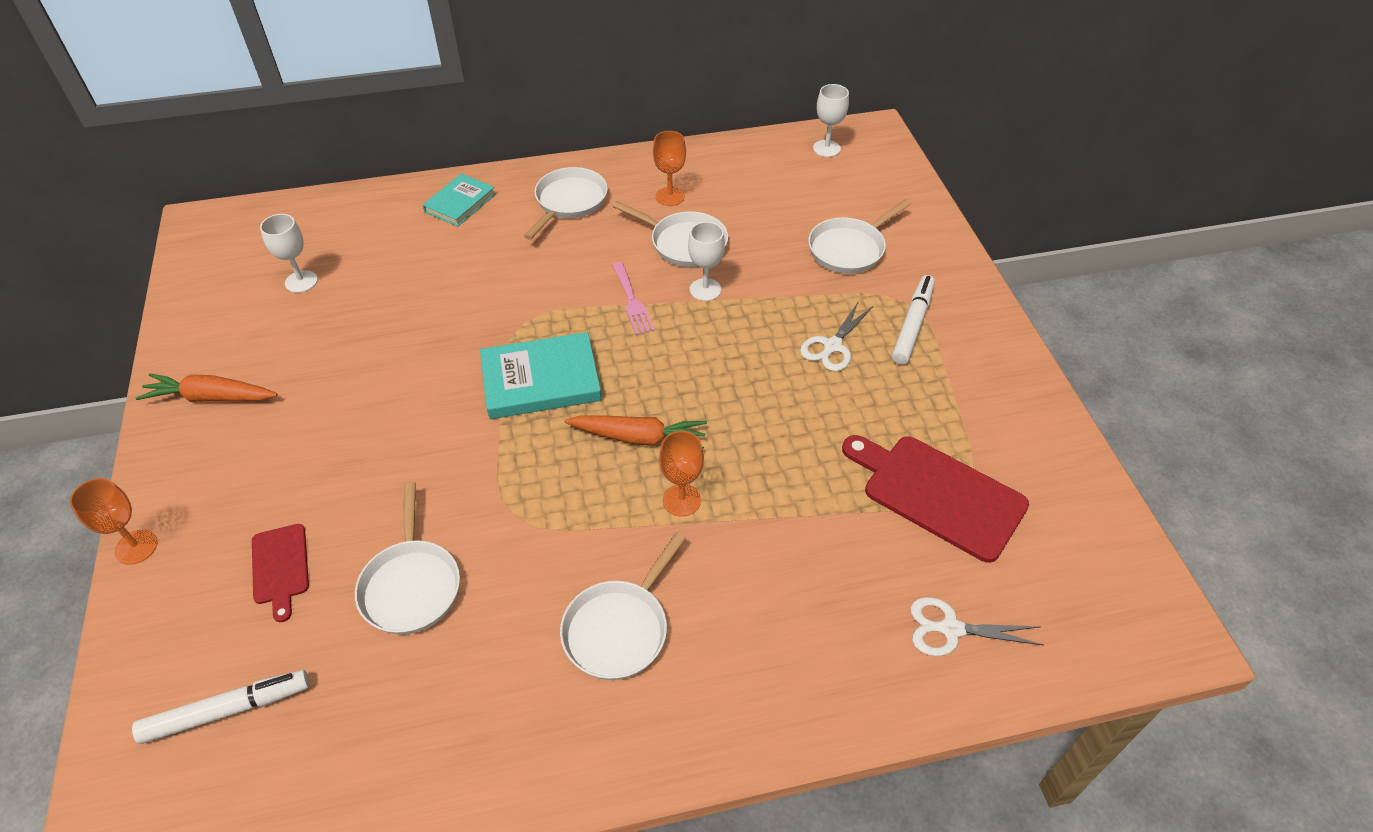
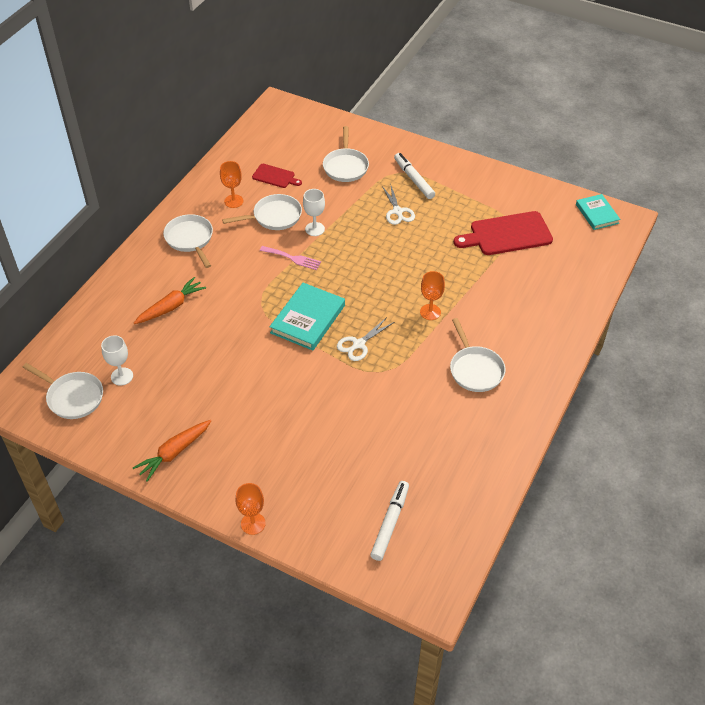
camera: 50 degrees left, 0 degrees up
red cutting board [252,524,309,622] -> red cutting board moved to [252,164,302,188]
white pan [355,482,460,635] -> white pan moved to [23,363,103,419]
turquoise book [423,173,496,227] -> turquoise book moved to [576,194,620,230]
orange carrot [565,415,707,449] -> orange carrot moved to [134,277,206,324]
white goblet [813,84,849,157] -> none
white scissors [910,597,1044,656] -> white scissors moved to [337,317,394,361]

